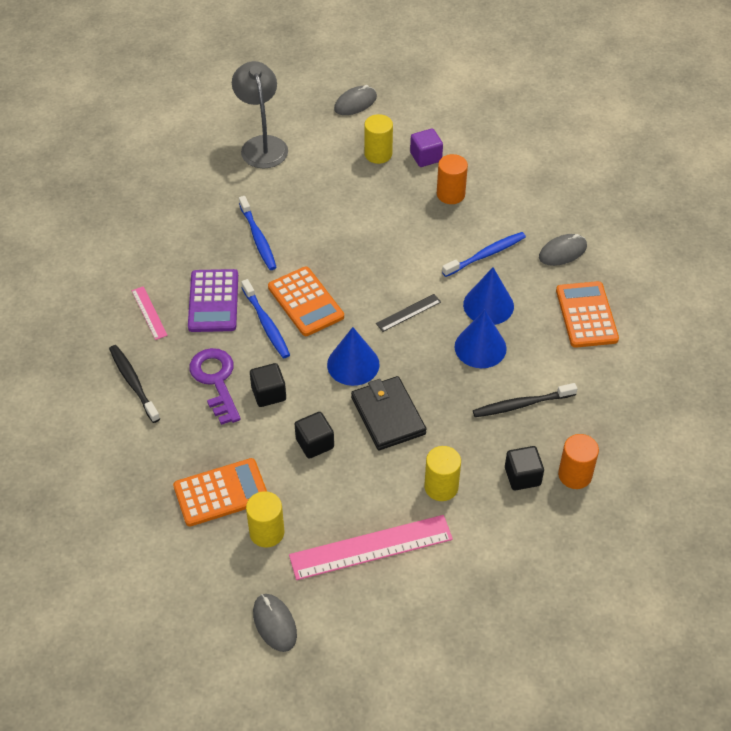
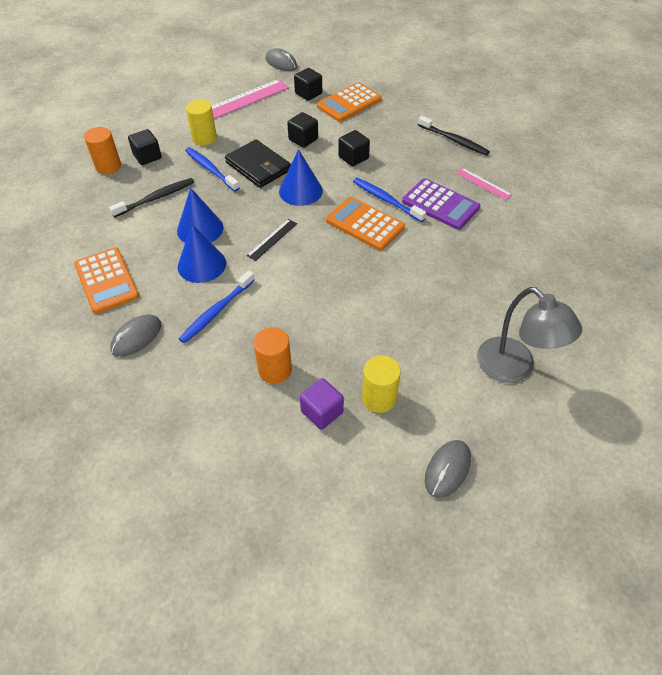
camera: 160 degrees right, 0 degrees up
purple calculator [188,269,238,332] -> purple calculator turned 150 degrees clockwise [402,178,480,230]
purple key [189,348,241,425] -> none
blue toothbrush [239,196,277,270] -> blue toothbrush moved to [185,147,239,192]
yellow cylinder [246,491,284,547] -> black cube [294,68,322,101]

